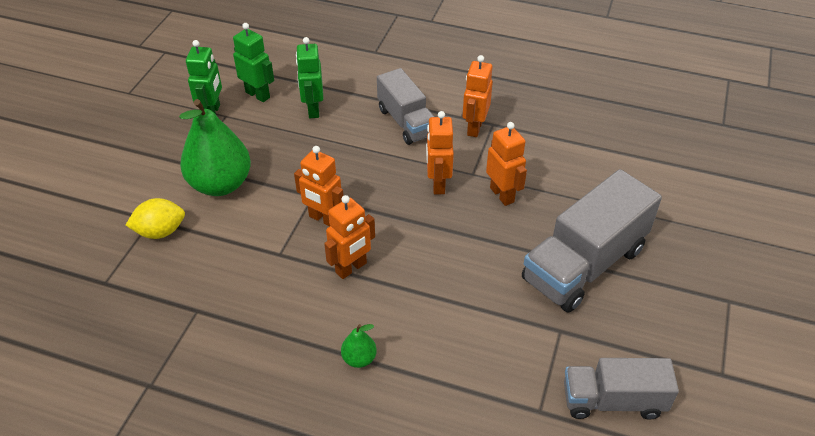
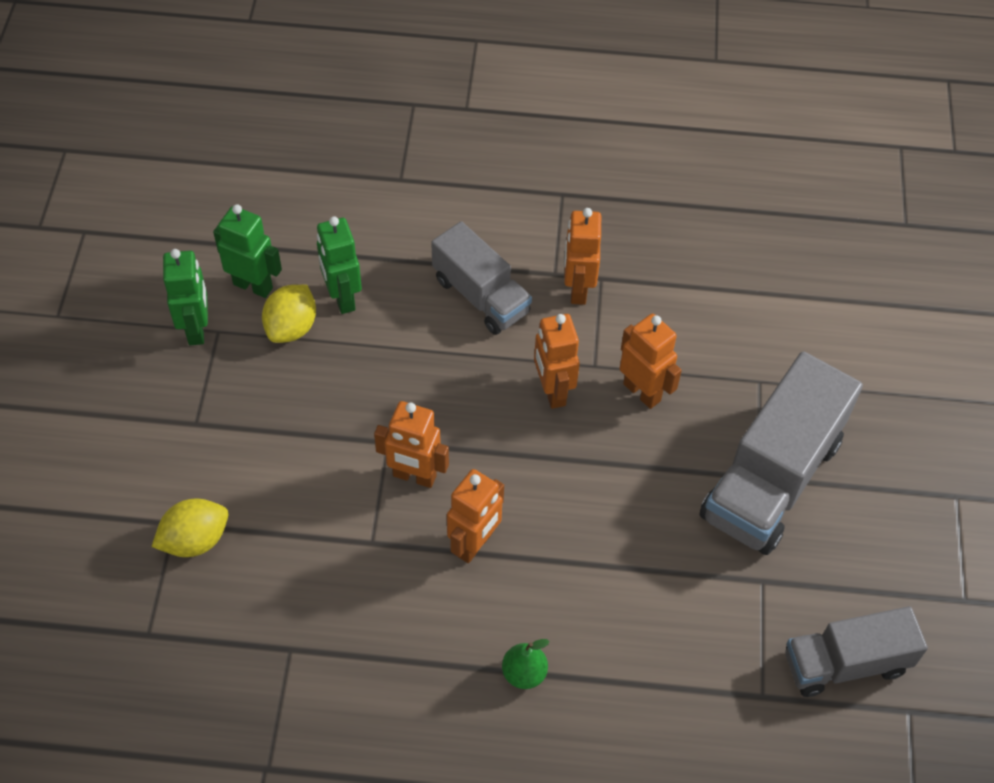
camera: 15 degrees left, 10 degrees up
green pear [179,99,251,196] -> none
none -> yellow lemon [262,285,316,343]

